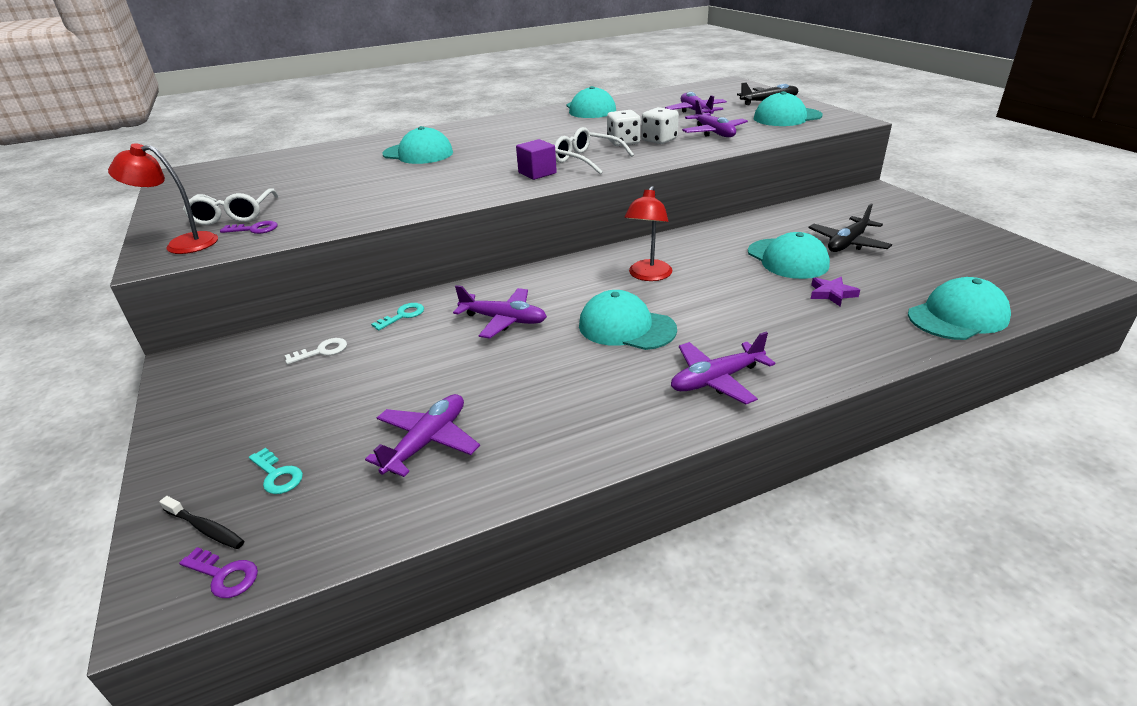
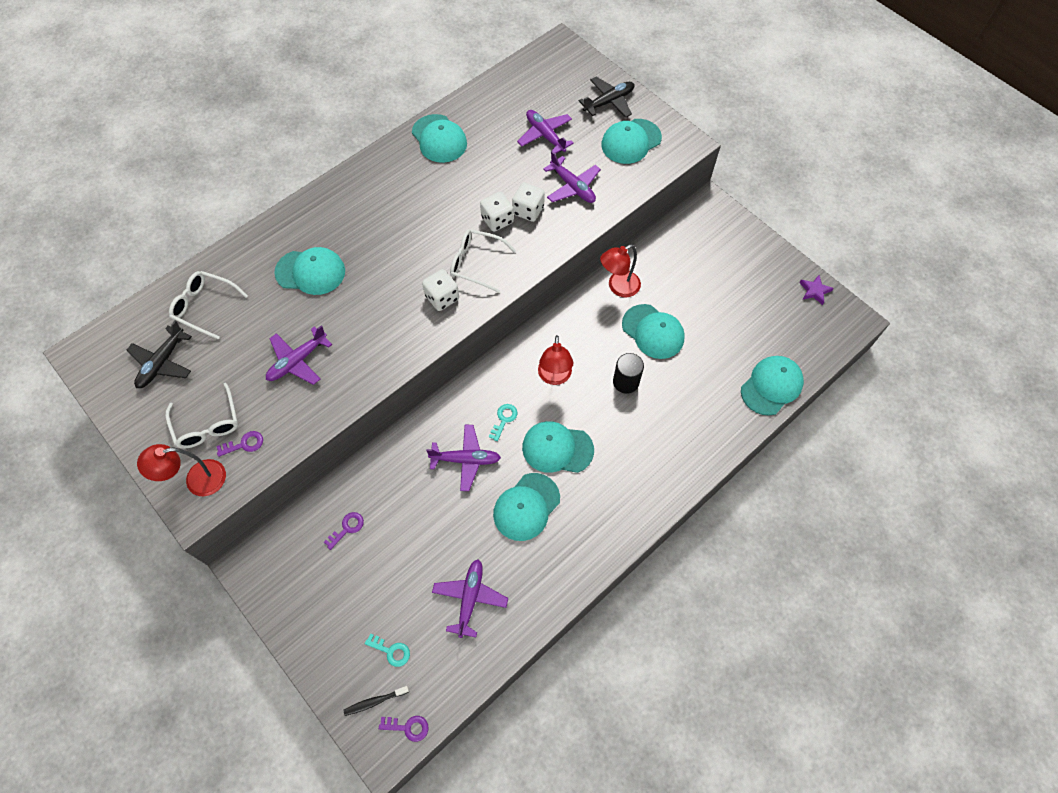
camera: 20 degrees left, 30 degrees up
black toothbrush [159,496,244,549] -> black toothbrush turned 150 degrees clockwise [343,686,409,716]
white key [285,338,347,364] -> purple key [324,512,364,550]
turquoise key [371,303,424,330] -> turquoise key moved to [489,404,517,441]
purple cube [516,139,557,180] -> white dice [422,269,459,311]
purple plane [671,332,775,404] -> purple plane moved to [266,325,332,385]
black plane [808,204,892,252] -> black plane moved to [127,321,192,388]
purple star [811,277,860,307] -> purple star moved to [800,275,834,305]
none -> white glasses [169,271,248,340]
none -> turquoise cap [493,473,560,541]
none -> red lamp [600,244,641,297]
none -> black cylinder [613,353,644,394]

